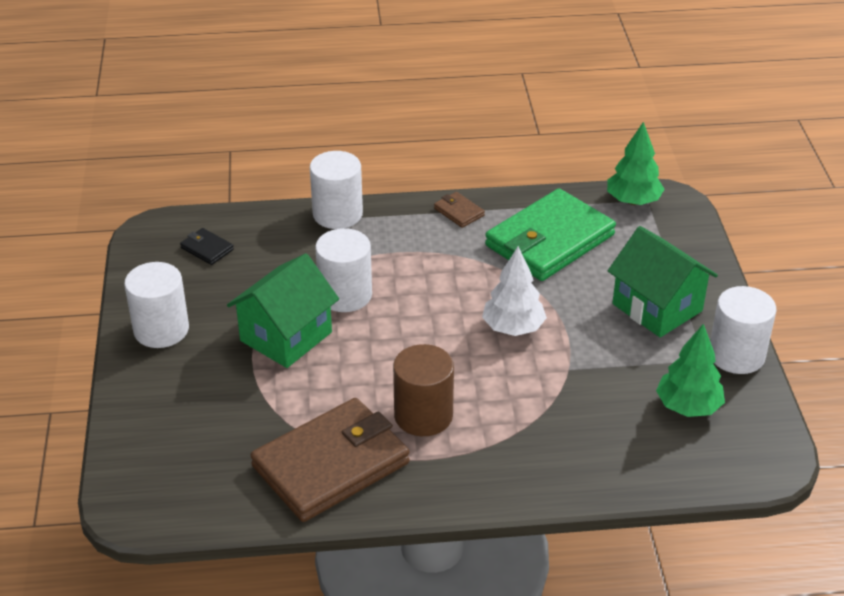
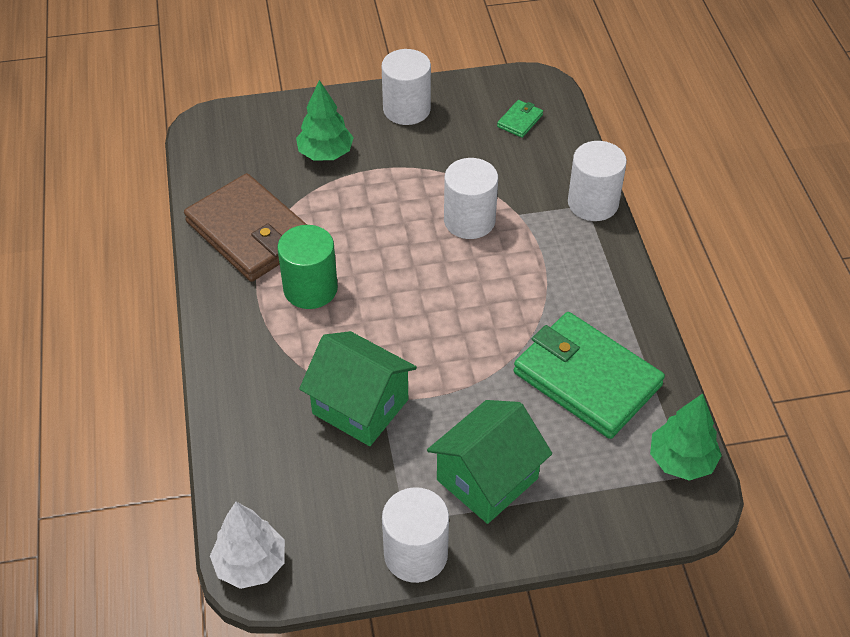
camera: 85 degrees right, 10 degrees up
black wallet [180,228,234,265] -> green wallet [497,100,543,138]
green house [227,253,339,368] -> green house moved to [299,331,417,446]
brown cylinder [393,344,454,436] -> green cylinder [277,225,338,309]
brown wallet [434,192,485,228] -> none
white tree [482,246,547,336] -> white tree moved to [210,502,285,589]
green tree [656,324,725,417] -> green tree moved to [296,80,354,160]

